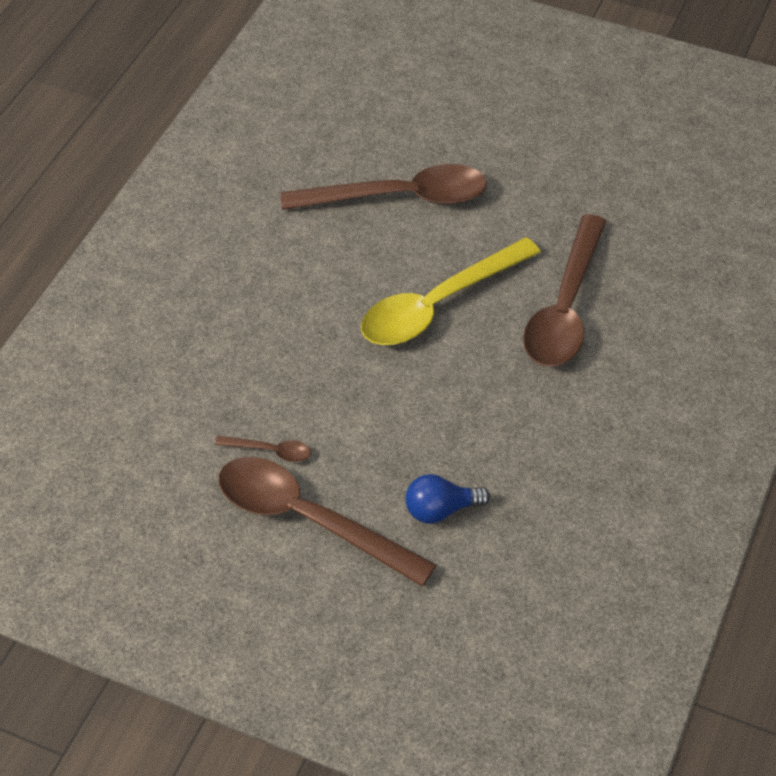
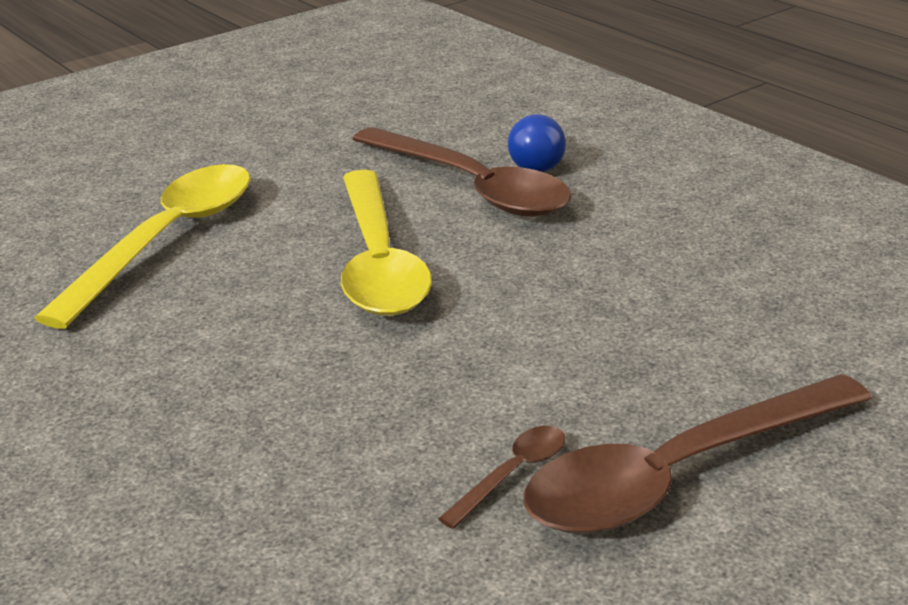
camera: 60 degrees left, 20 degrees down
brown spoon [281,164,487,210] -> yellow spoon [35,164,251,329]
blue light bulb [405,474,490,524] -> blue light bulb moved to [508,114,566,172]

